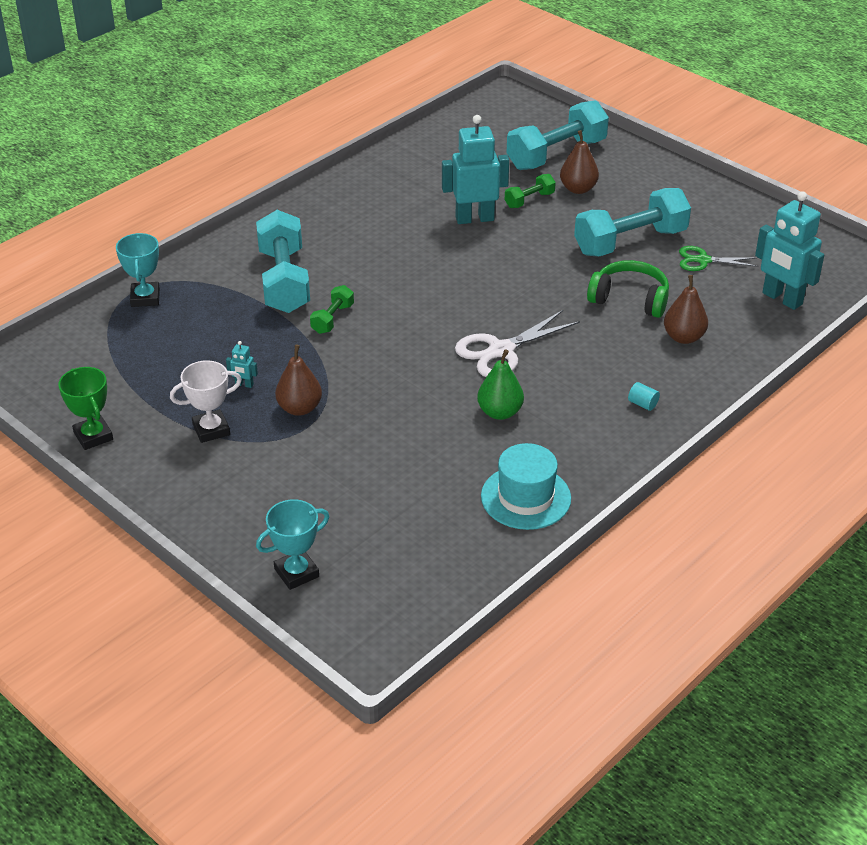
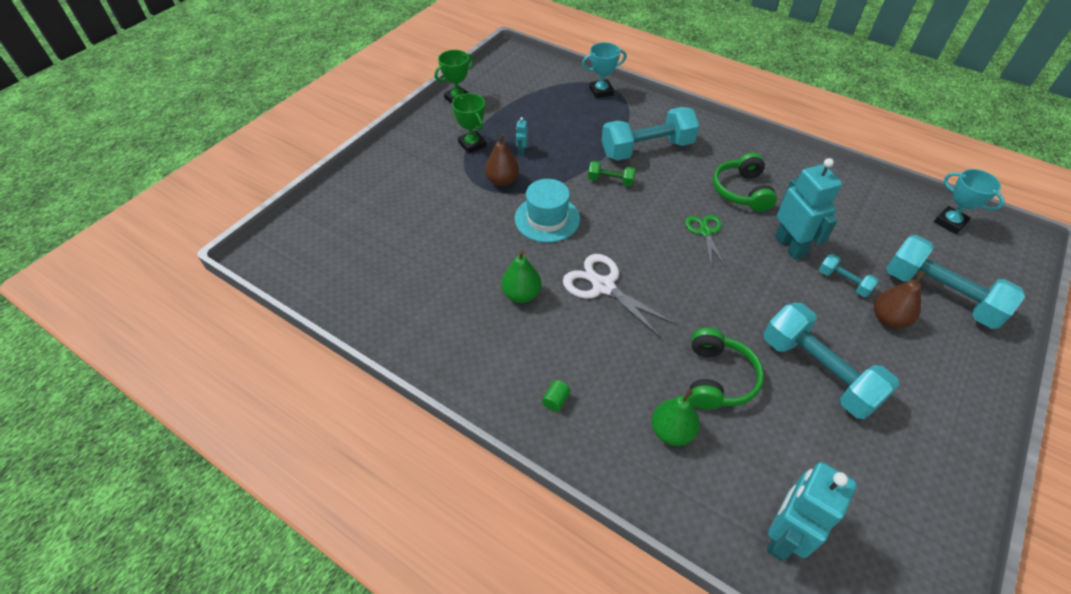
camera: 80 degrees right, 10 degrees up
white trophy [170,360,242,443] -> green trophy [452,93,486,154]
turquoise trophy [256,499,329,590] -> turquoise trophy moved to [934,169,1005,234]
turquoise hat [481,443,571,530] -> turquoise hat moved to [515,179,580,243]
green dumbbell [505,174,556,208] -> turquoise dumbbell [819,254,879,297]
turquoise cylinder [628,382,660,411] -> green cylinder [542,380,571,412]
brown pear [664,275,708,344] -> green pear [651,389,700,446]
green scissors [679,246,758,271] -> green scissors moved to [685,215,725,266]
none -> green headphones [713,153,777,212]

